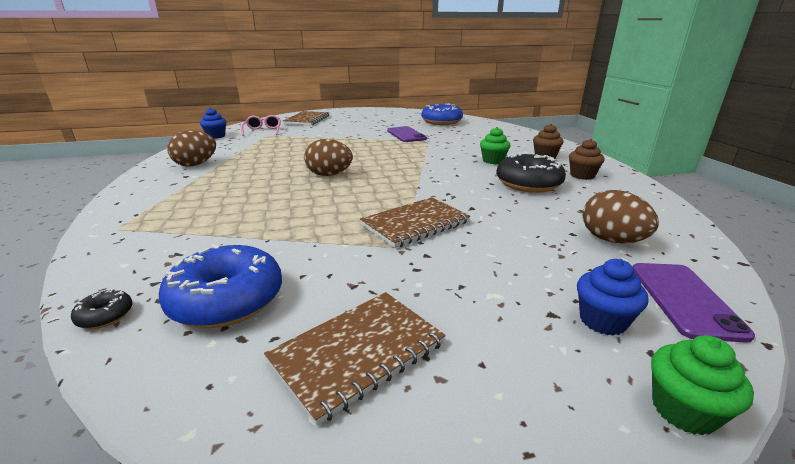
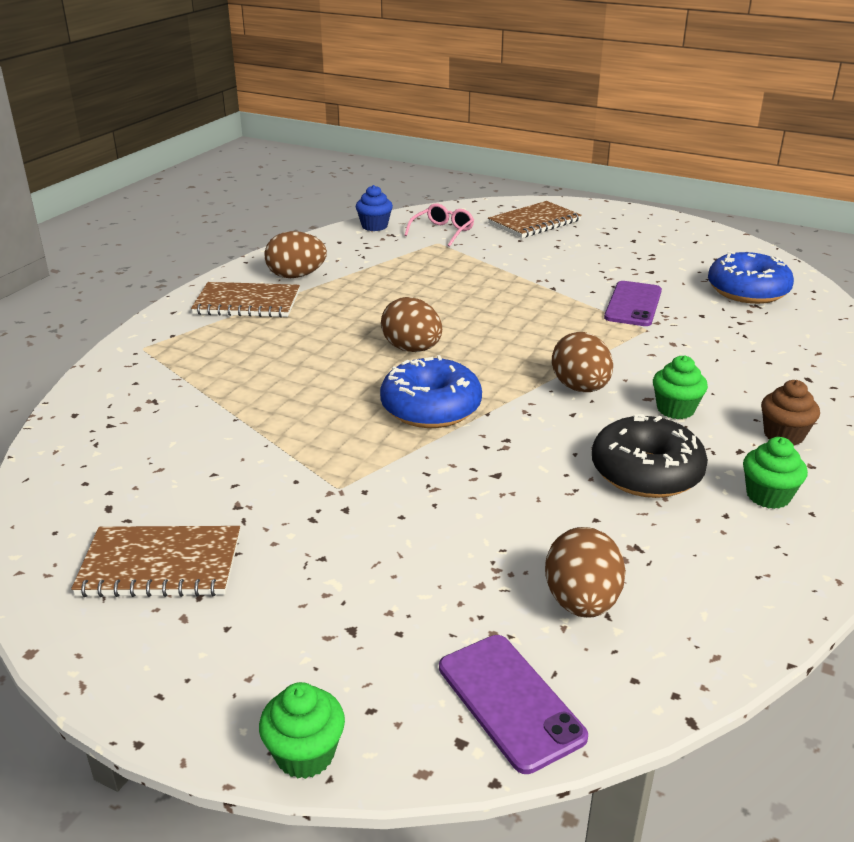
camera: 40 degrees right, 5 degrees up
black donut [71,289,133,329] -> none
blue donut [159,244,282,328] -> blue donut moved to [380,355,482,428]
brown notebook [360,197,470,248] -> brown notebook moved to [191,282,300,318]
brown cupcake [569,139,605,180] -> green cupcake [743,437,808,509]
blue cupcake [577,259,649,336] -> none
purple phone [633,263,755,343] -> purple phone turned 75 degrees counterclockwise [439,635,588,774]
none -> brown egg [552,332,613,392]

